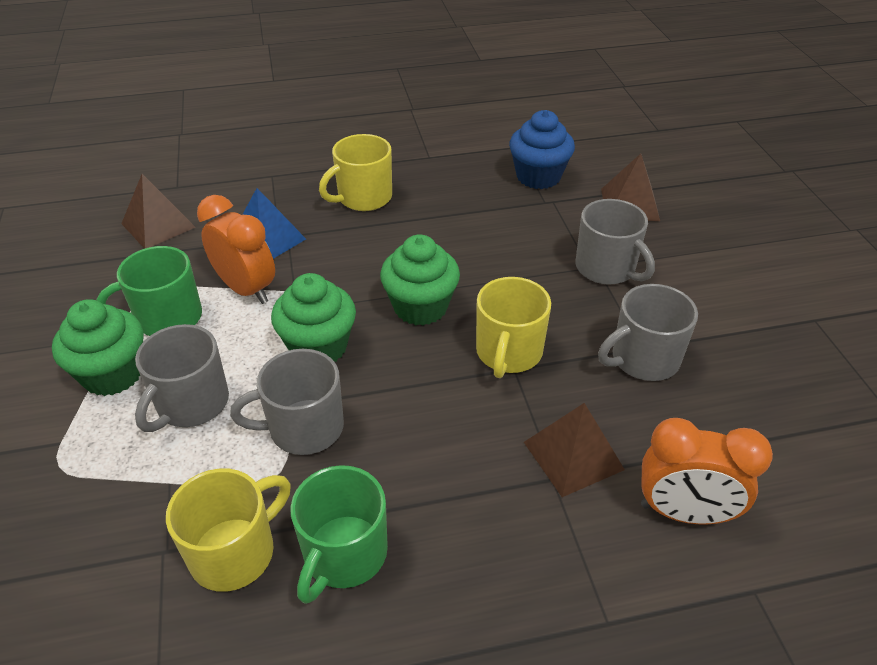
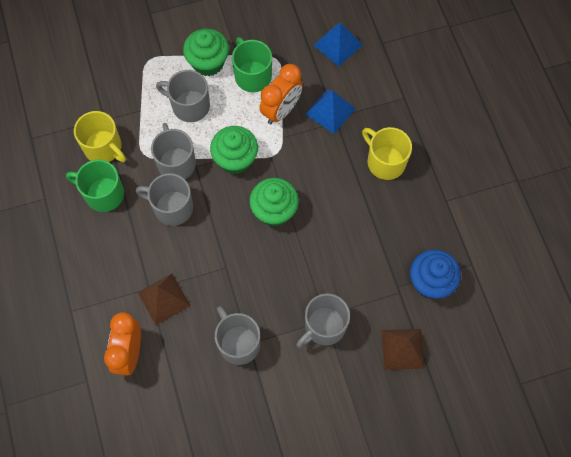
camera: 85 degrees right, 25 degrees up
brown pyramid [121,174,196,249] -> blue pyramid [314,22,363,67]
yellow mug [476,277,551,378] -> none
none -> grey mug [136,173,193,226]

